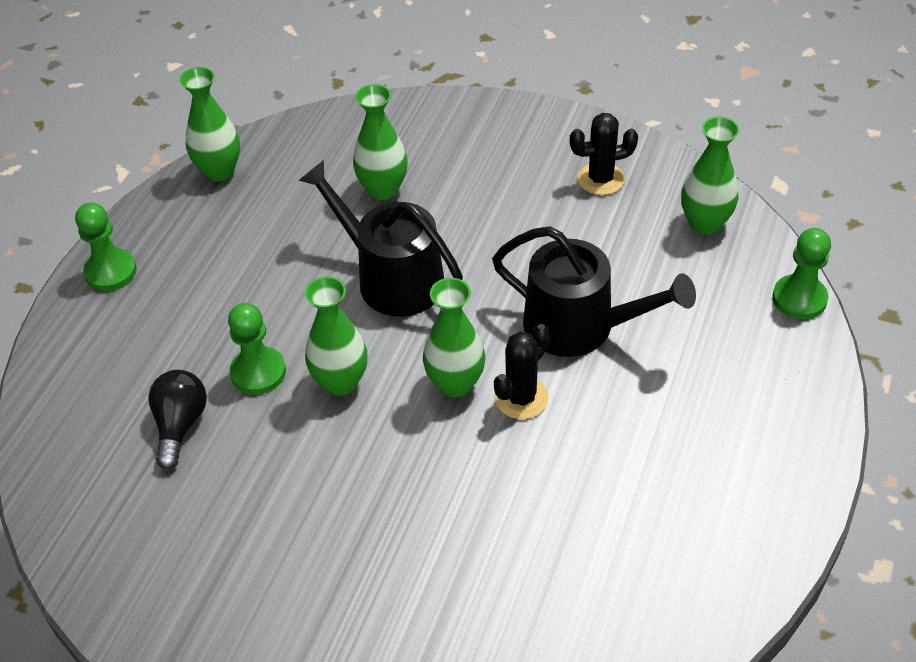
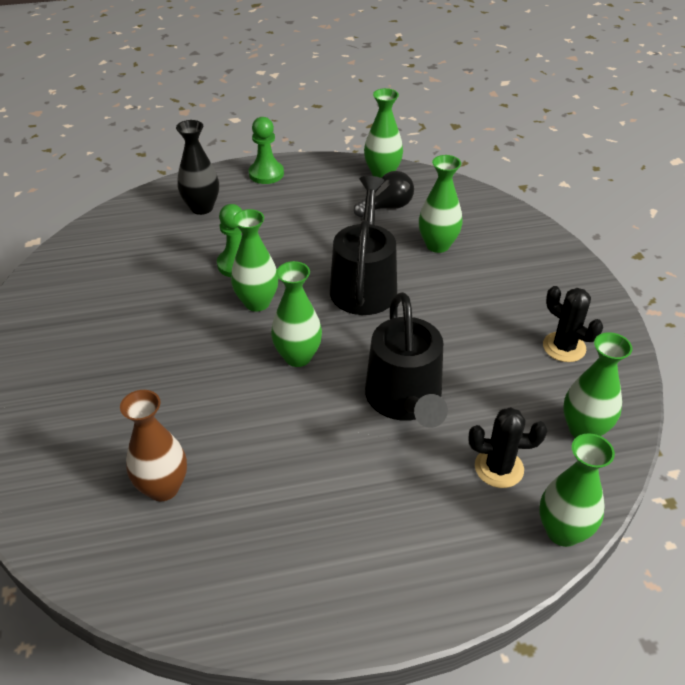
camera: 55 degrees right, 5 degrees down
black light bulb [148,370,207,470] -> black light bulb moved to [354,171,414,217]
black cactus [494,324,550,419] -> black cactus moved to [469,407,547,488]
green pawn [772,228,831,320] -> green vase [539,433,615,547]
none -> brown vase [120,390,187,501]
none -> black vase [176,120,219,215]

